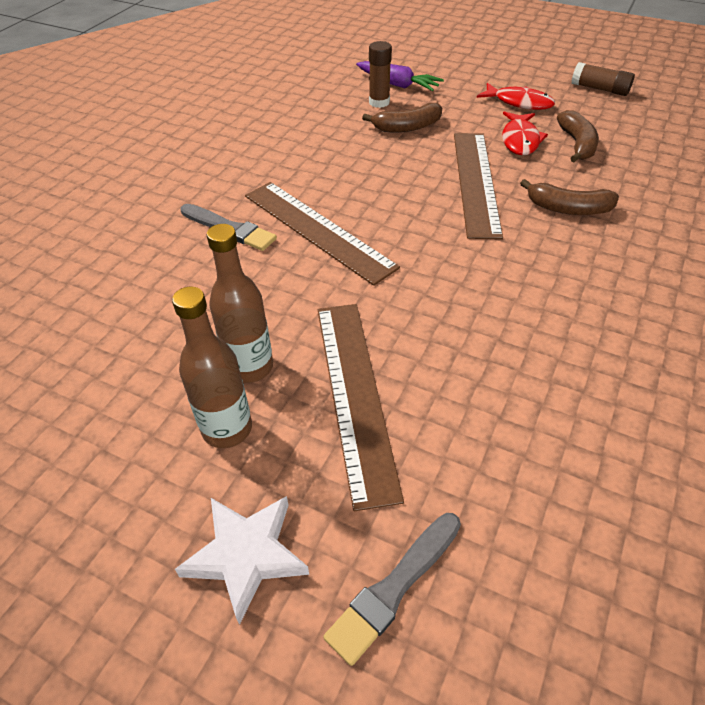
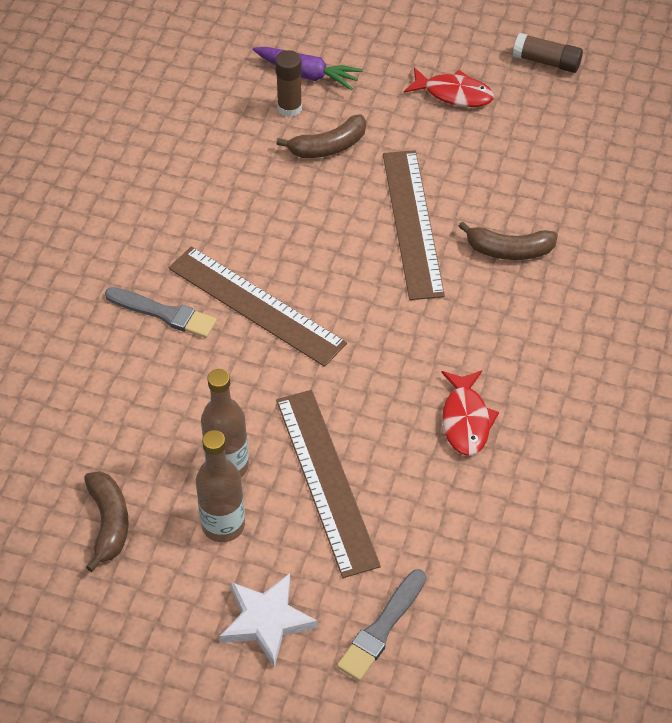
camera: 10 degrees left, 5 degrees up
red fish [502,111,548,155] -> red fish moved to [441,370,499,456]
brown banana [557,110,599,162] -> brown banana moved to [84,471,129,572]

